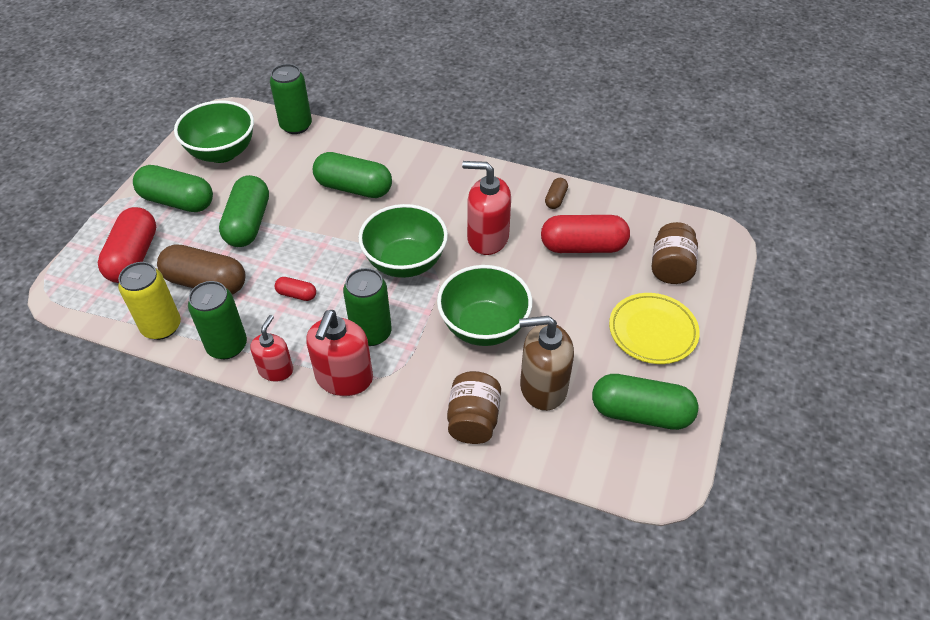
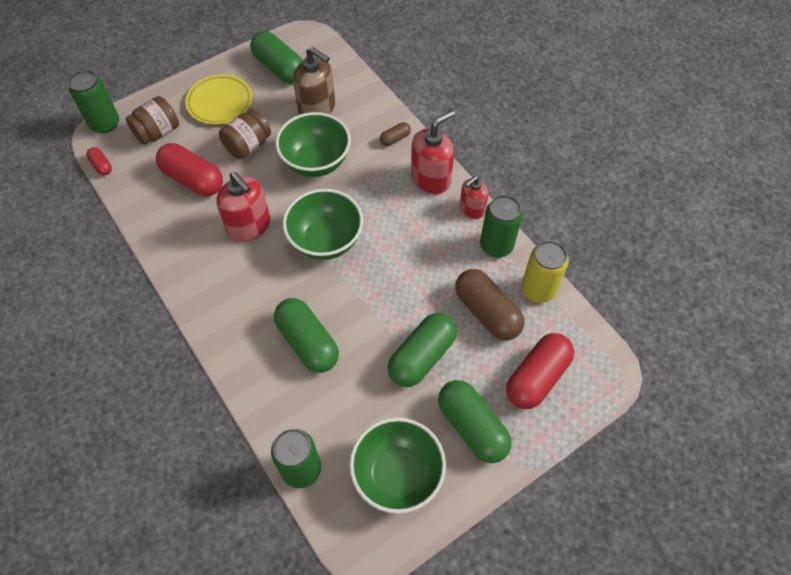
camera: 145 degrees left, 10 degrees up
red capsule [275,277,316,301] -> red capsule moved to [86,147,112,175]
green can [343,268,392,346] -> green can moved to [68,70,119,133]
brown jar [447,371,501,444] -> brown jar moved to [219,109,271,159]
brown capsule [545,178,568,209] -> brown capsule moved to [380,122,411,146]

